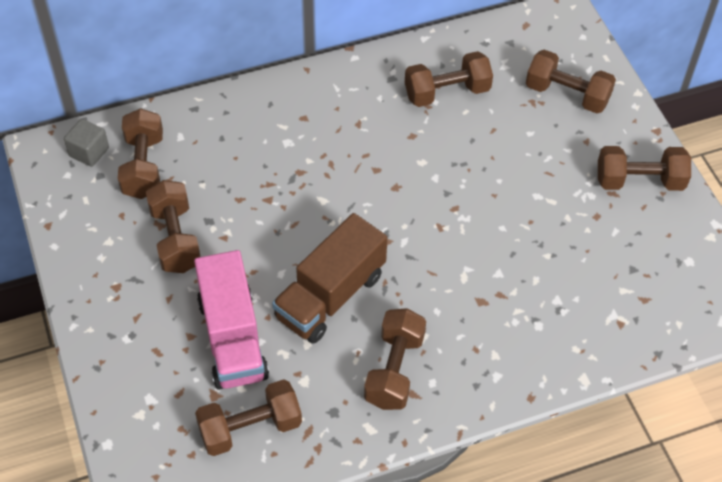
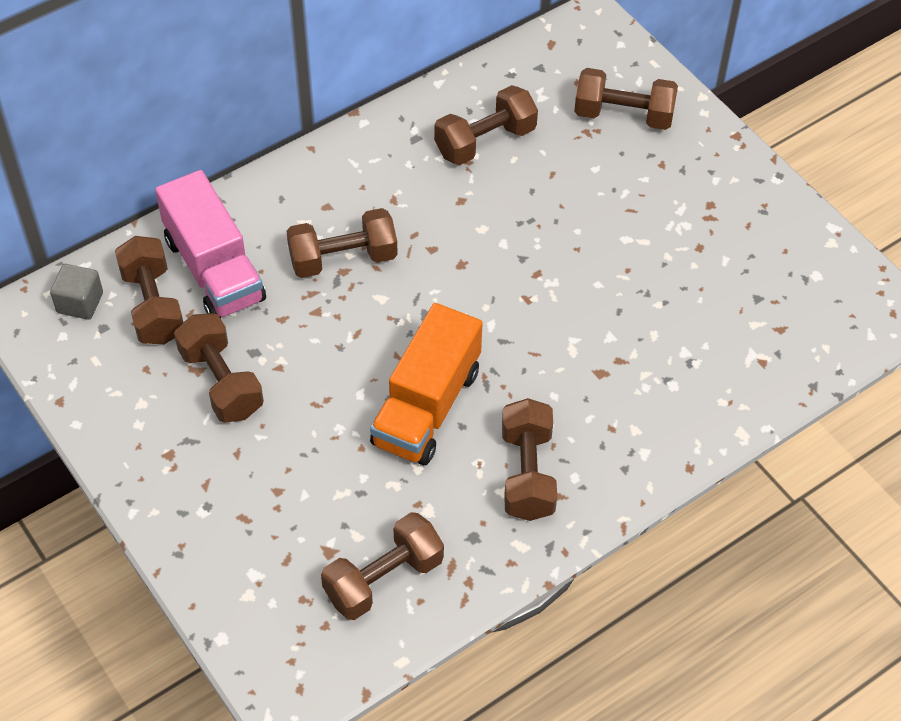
camera: 15 degrees left, 0 degrees up
pink truck [194,250,269,390] -> pink truck moved to [155,170,266,318]
brown truck [272,213,388,344] -> orange truck [370,303,483,465]
brown dumbbell [598,146,691,191] -> brown dumbbell moved to [286,208,398,278]

